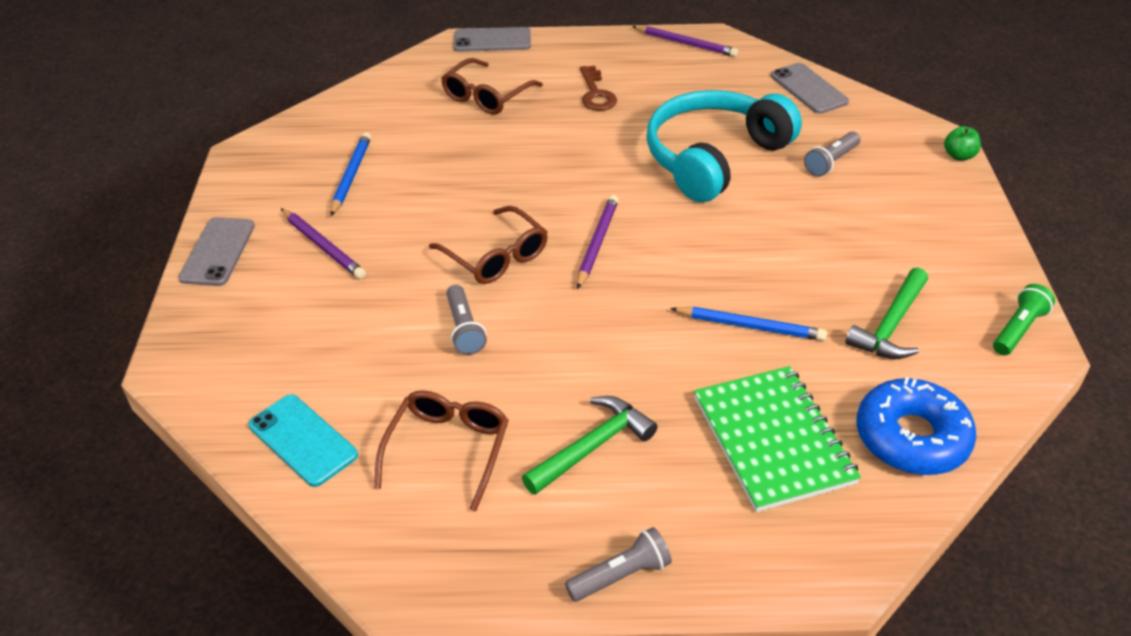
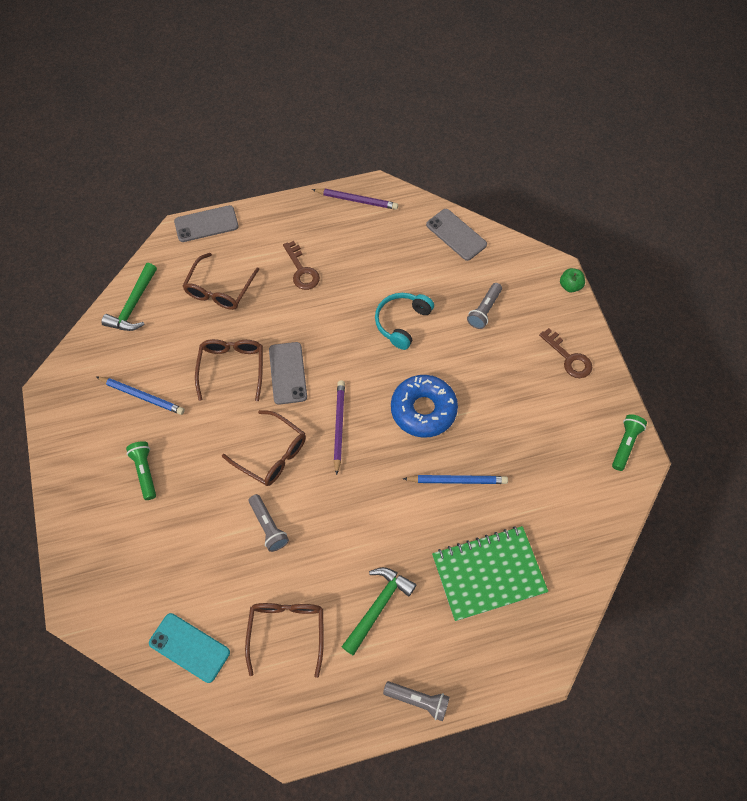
camera: 15 degrees left, 20 degrees up
grey phone [178,217,255,286] -> grey phone moved to [269,342,307,405]
purple pencil [281,208,366,279] -> green flashlight [126,441,156,500]
blue pencil [330,132,371,216] -> blue pencil turned 120 degrees clockwise [96,377,185,415]
grey flashlight [565,527,672,602] -> grey flashlight turned 60 degrees clockwise [383,681,450,721]
turquoise headphones [647,90,802,202] -> turquoise headphones [375,293,434,350], size x0.55
green notebook [694,366,861,512] -> green notebook turned 75 degrees counterclockwise [432,526,548,621]
green hammer [845,268,928,359] -> green hammer moved to [101,263,157,331]
blue donut [857,377,976,475] -> blue donut moved to [391,375,458,438]
none -> brown glasses [195,339,263,401]
none -> brown key [539,328,592,378]

